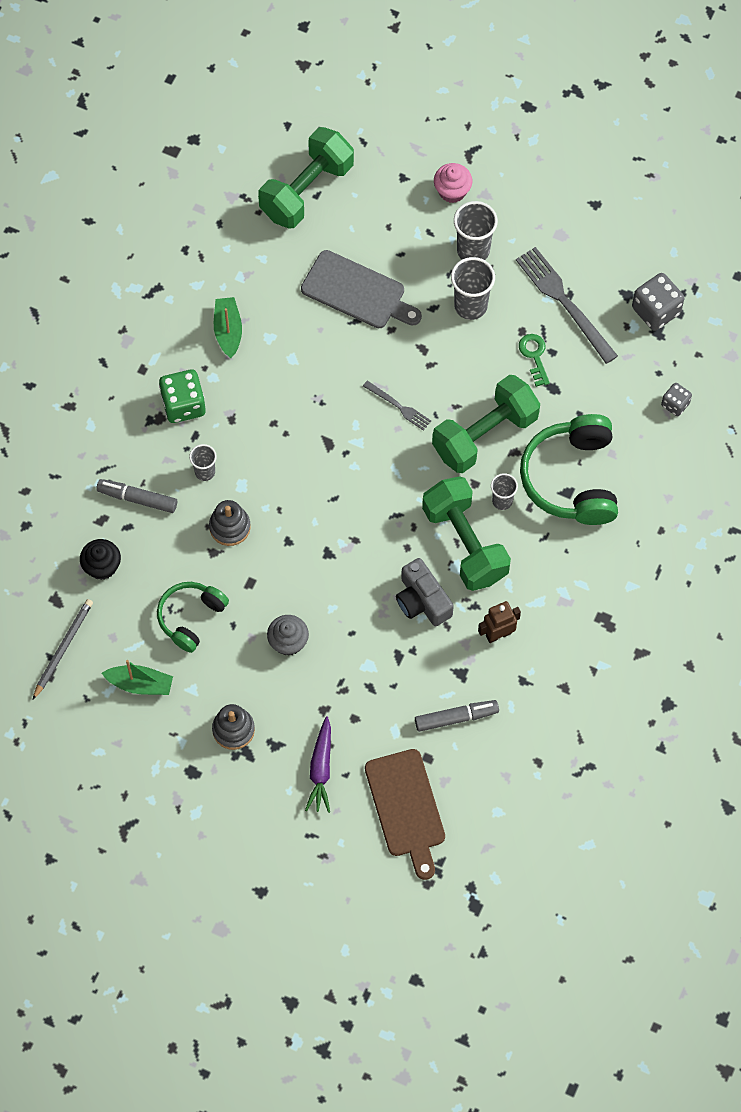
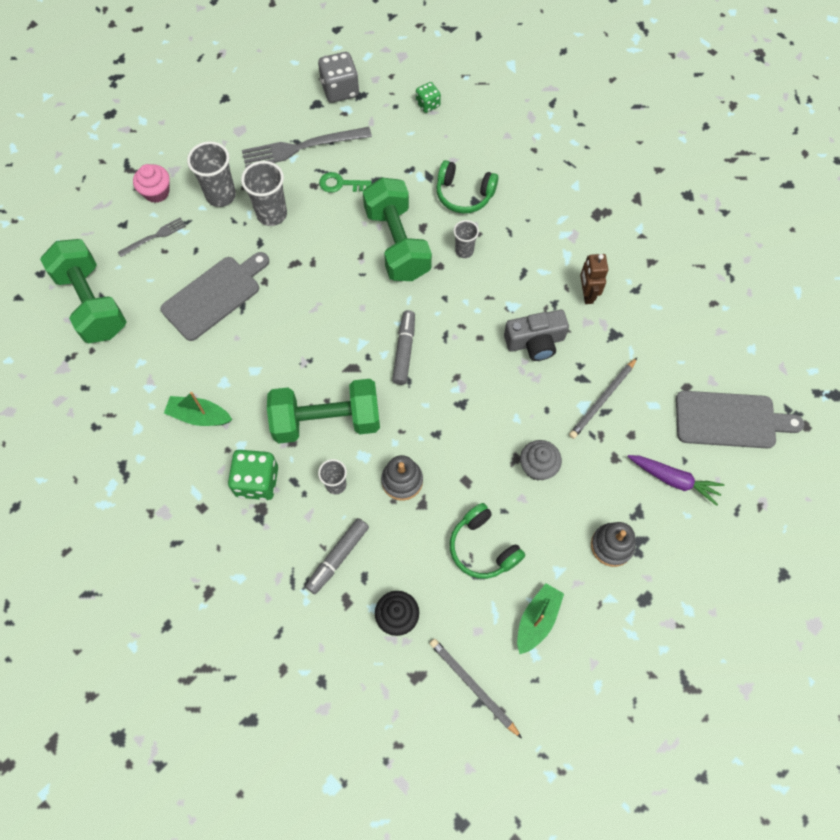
camera: 70 degrees left, 0 degrees up
grey fork [363,380,431,431] -> grey fork moved to [118,217,186,257]
brown cutting board [365,749,445,880] -> grey cutting board [676,391,804,449]
grey marker [415,700,499,732] -> grey marker moved to [392,310,415,385]
green dumbbell [422,476,511,591] -> green dumbbell moved to [267,379,380,443]
green headphones [520,414,618,525] -> green headphones [436,160,498,214], size x0.62
grey dice [661,383,692,416] -> green dice [416,82,441,113]
none -> grey pencil [569,358,637,439]

